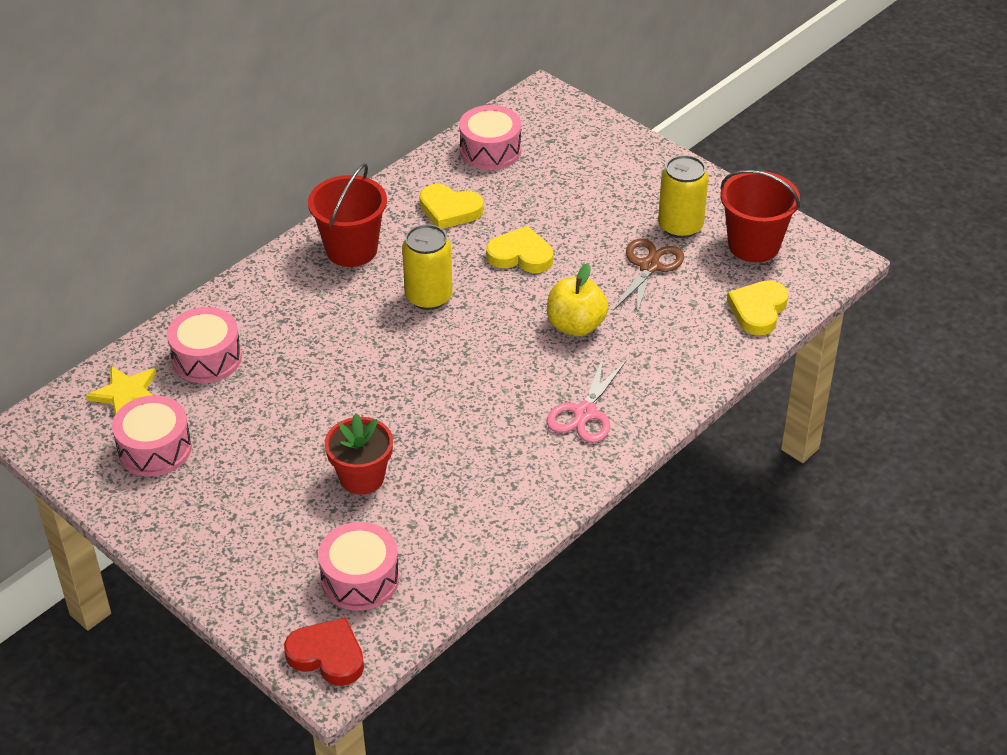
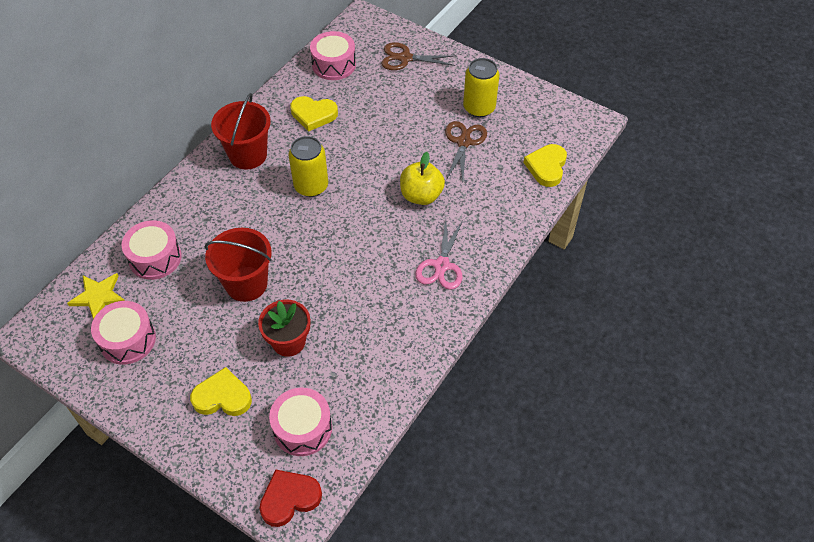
camera: 10 degrees left, 10 degrees up
red heart [284,618,364,686] -> red heart turned 45 degrees counterclockwise [259,469,322,527]
yellow heart [486,226,553,273] -> yellow heart moved to [190,367,252,416]
red bucket [720,170,800,262] -> red bucket moved to [205,228,272,302]
none -> brown scissors [381,42,457,70]

